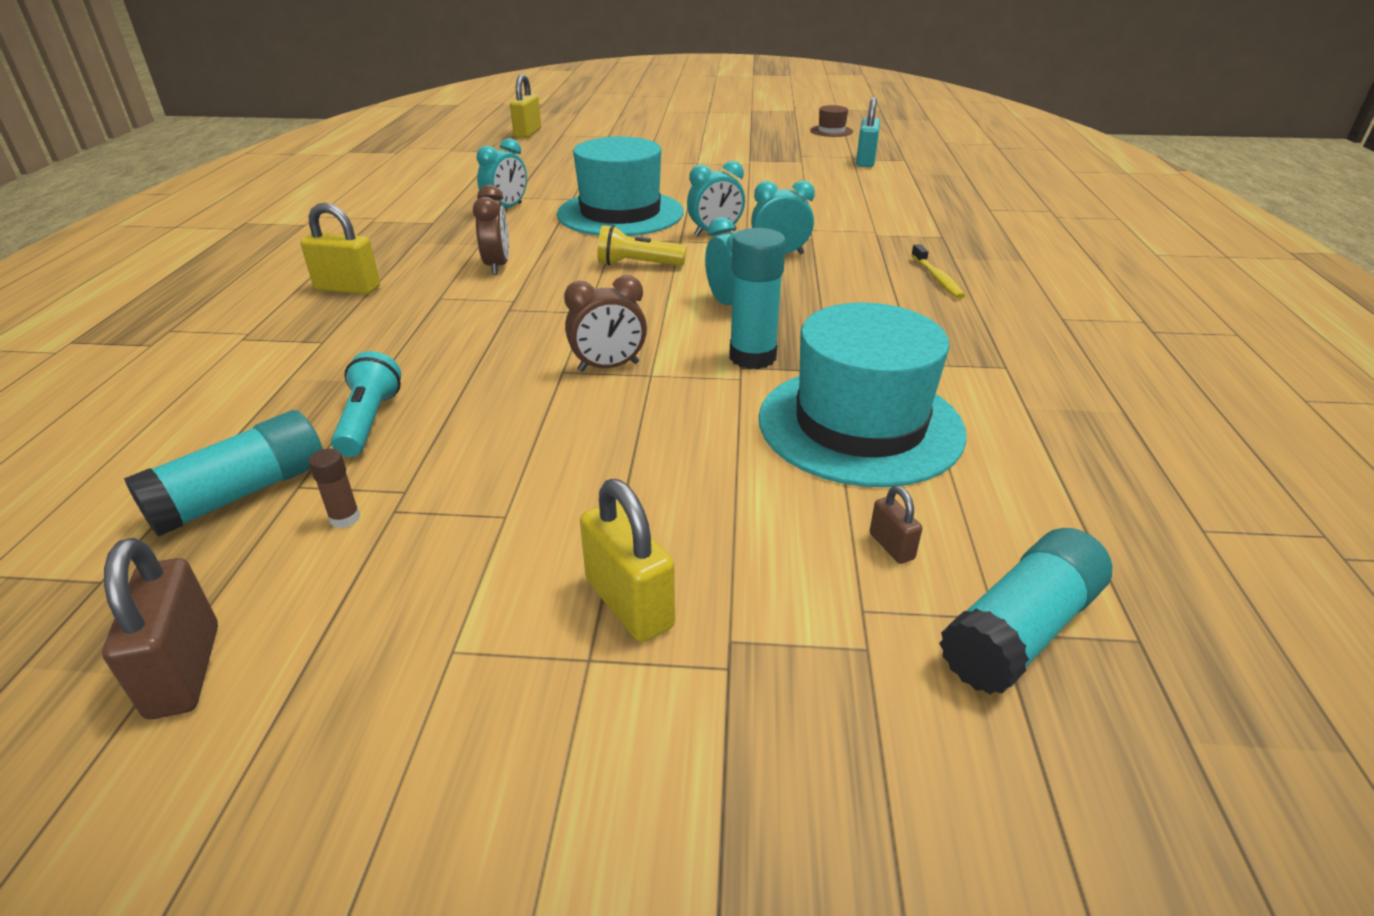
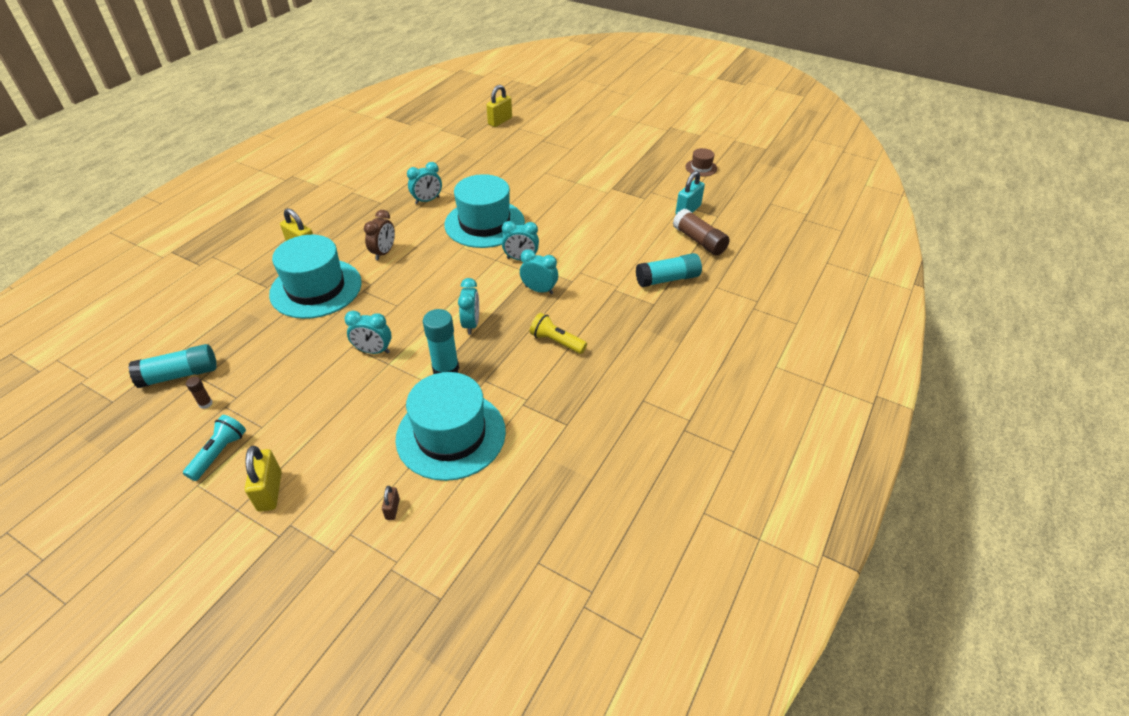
camera: 25 degrees right, 10 degrees up
brown padlock [102,538,218,720] -> none
turquoise flashlight [331,351,401,457] -> turquoise flashlight moved to [183,415,246,481]
brown clock [564,275,647,372] -> turquoise clock [344,311,392,354]
yellow flashlight [597,225,686,266] -> yellow flashlight moved to [530,313,587,354]
yellow toothbrush [911,244,965,299] -> none
turquoise glue stick [939,528,1112,695] -> turquoise glue stick moved to [636,253,702,287]
none -> turquoise hat [269,235,362,319]
none -> brown glue stick [673,209,730,256]

